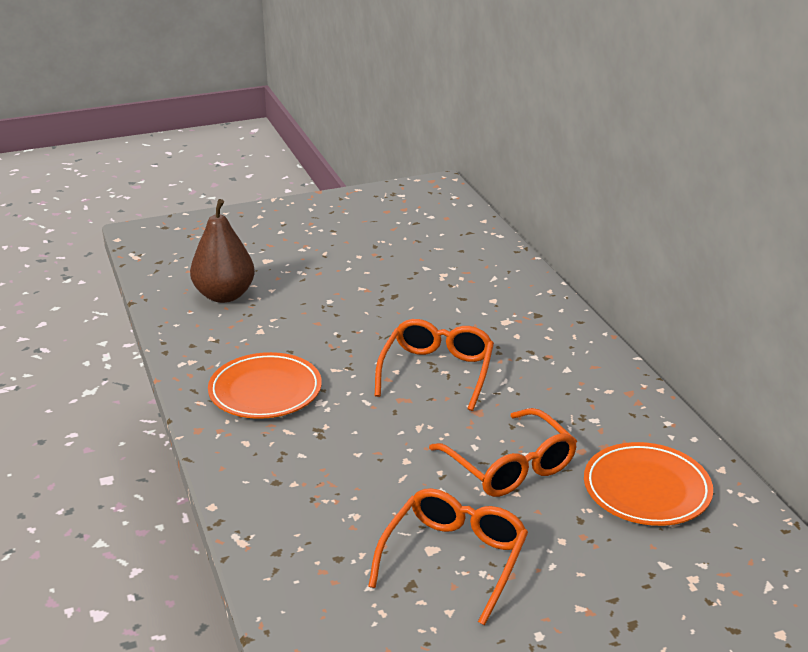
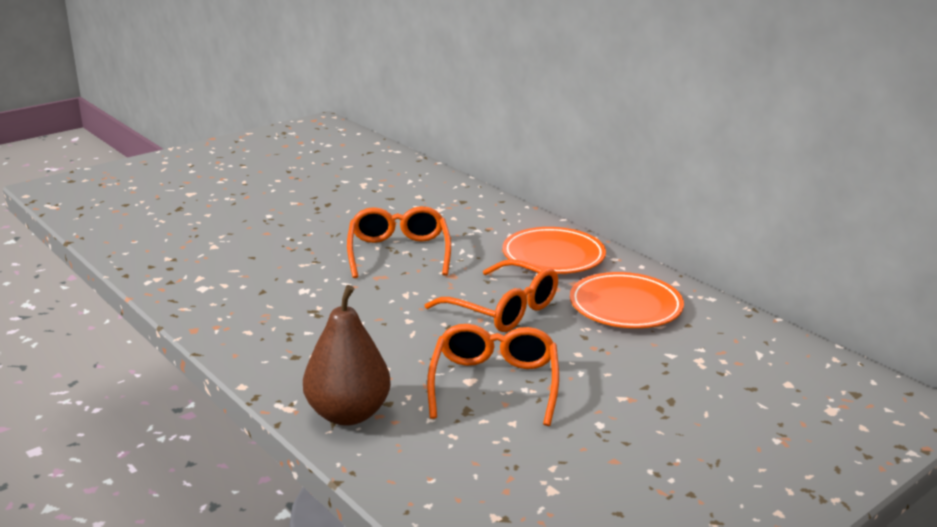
camera: 20 degrees left, 5 degrees down
brown pear [190,199,255,303] -> brown pear moved to [303,285,391,426]
orange plate [208,352,322,419] -> orange plate moved to [502,227,606,274]

